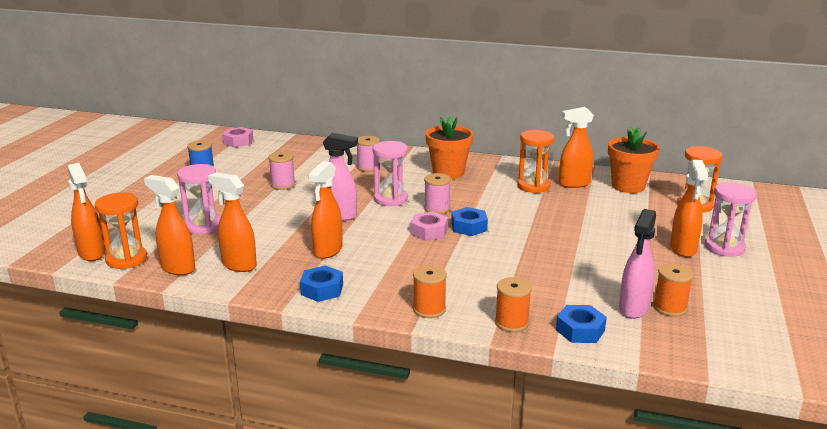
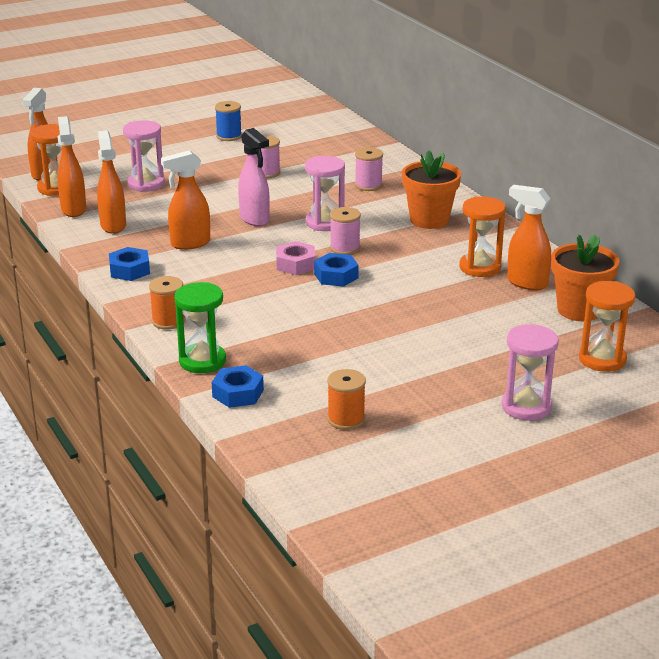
camera: 45 degrees right, 5 degrees up
pink nut [222,127,253,147] -> none
orange spool [495,277,532,332] -> green hourglass [175,282,226,373]
pink spray bottle [619,209,656,319] -> none
orange spray bottle [670,160,708,257] -> none

